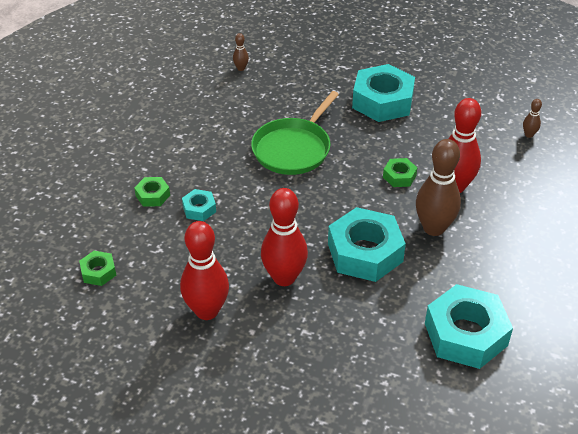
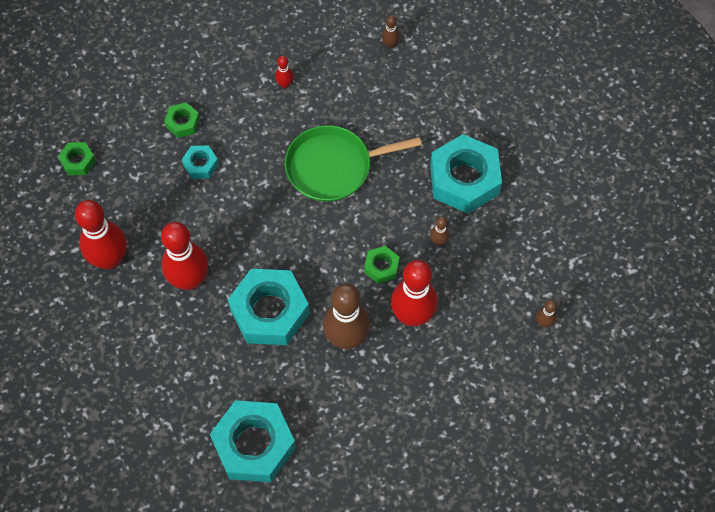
camera: 45 degrees right, 20 degrees up
none -> red bowling pin [275,56,293,88]
none -> brown bowling pin [430,217,449,246]

